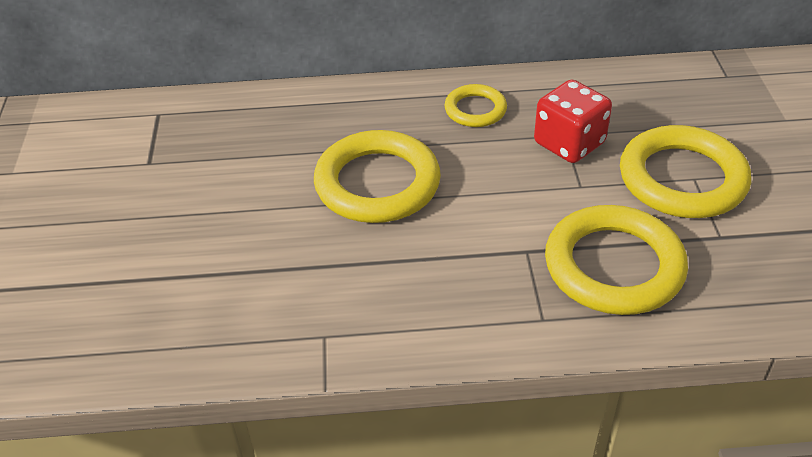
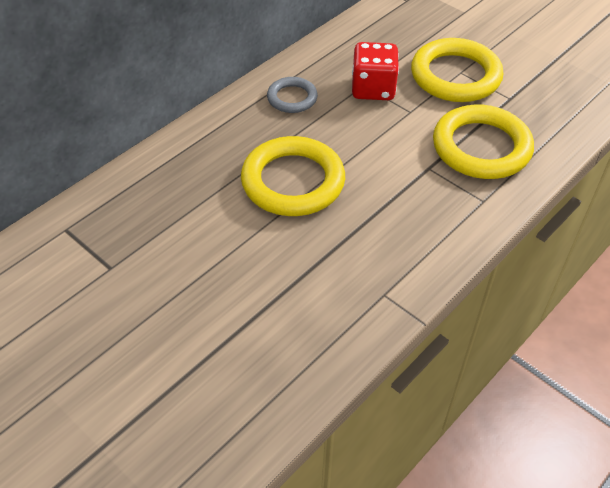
camera: 45 degrees left, 5 degrees up
yellow ring [445,84,507,127] -> grey ring [267,77,318,113]

